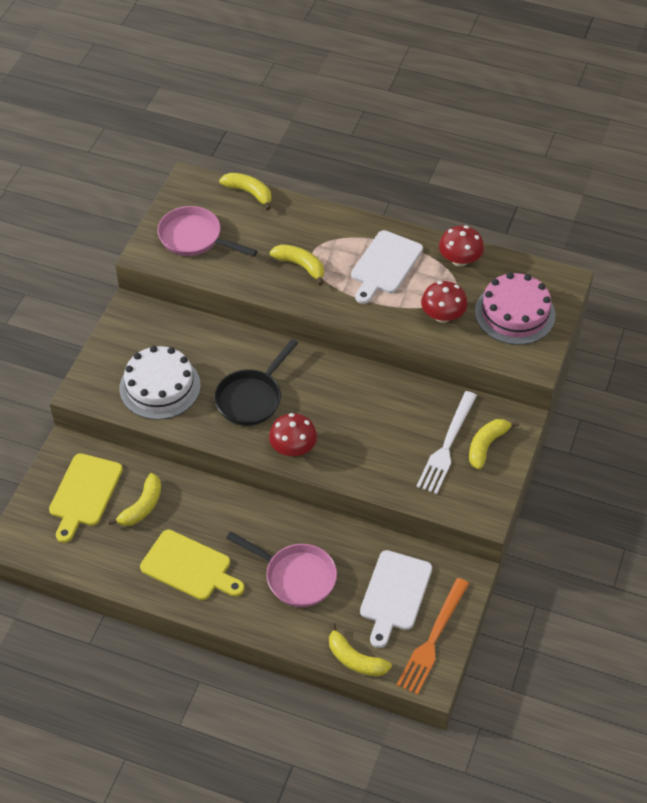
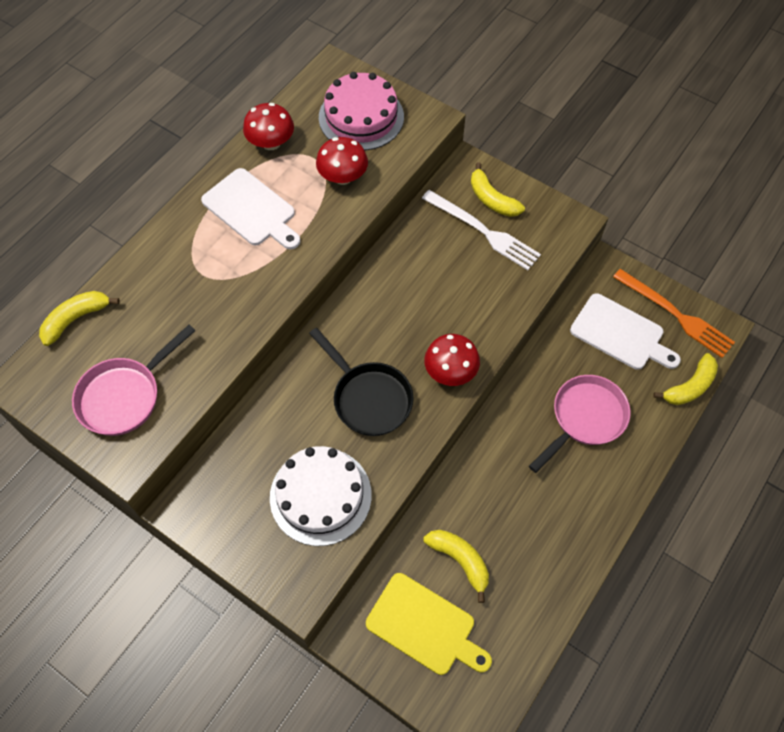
camera: 75 degrees left, 10 degrees up
yellow cutting board [140,530,244,600] -> none
yellow banana [270,244,324,286] -> none

